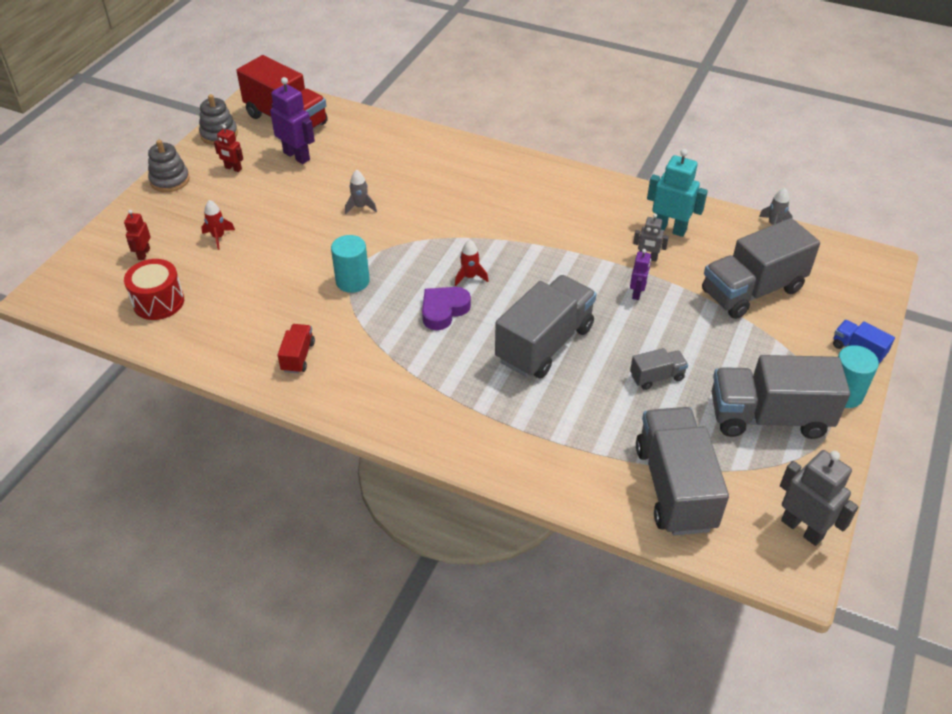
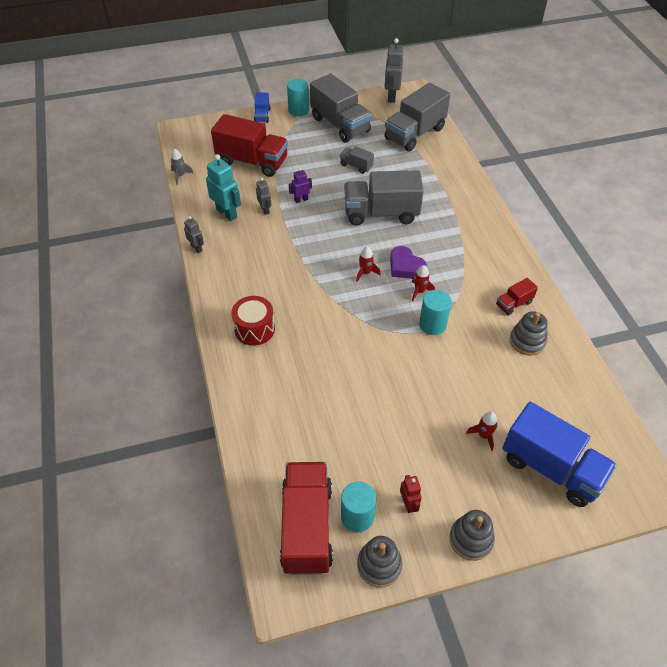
camera: 130 degrees left, 5 degrees up
red robot [124,210,151,260] -> blue truck [502,402,617,507]
red drum [124,259,184,320] -> red drum moved to [231,296,275,346]
purple robot [270,77,315,164] -> none
grey rocket [345,170,377,214] -> none
purple heart [422,287,471,330] -> purple heart turned 45 degrees clockwise [390,246,427,279]
turquoise robot [647,149,708,237] -> turquoise robot turned 150 degrees clockwise [206,154,241,221]
grey truck [702,218,820,319] -> red truck [211,114,288,177]
none -> grey robot [184,216,204,253]
none -> turquoise cylinder [341,482,376,532]
none -> red rocket [412,265,435,301]
none -> grey stacking toy [510,311,548,356]

